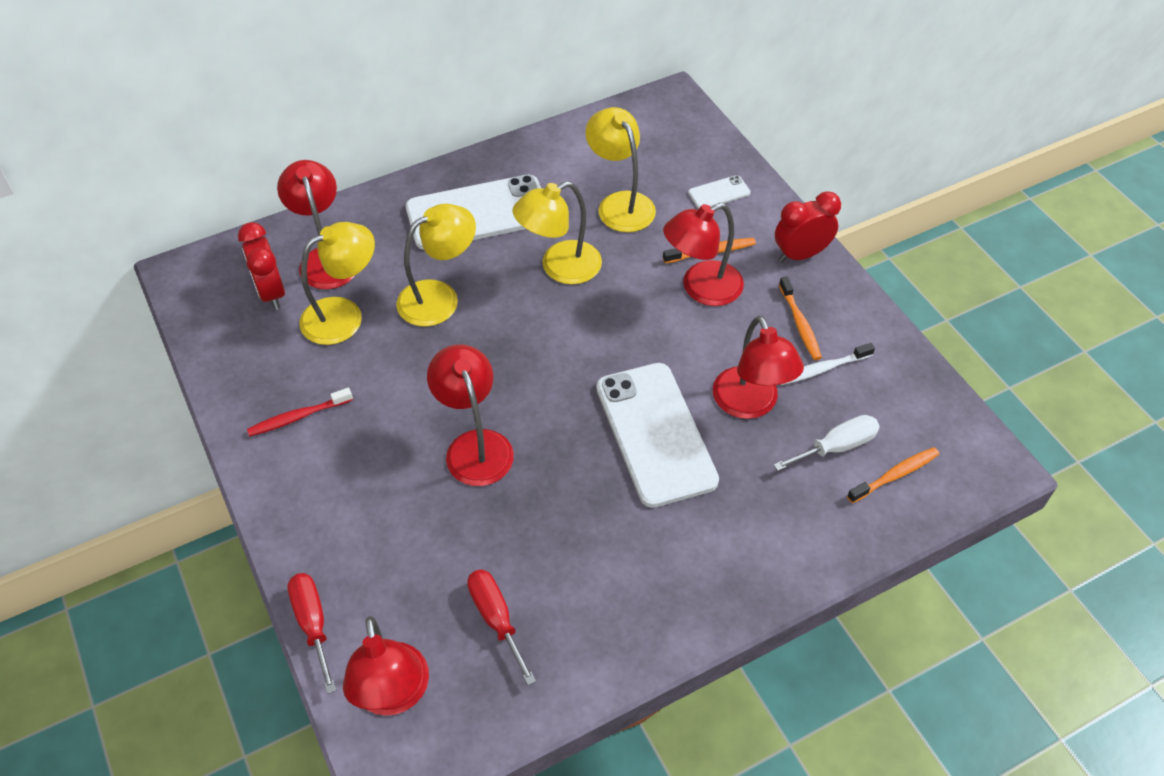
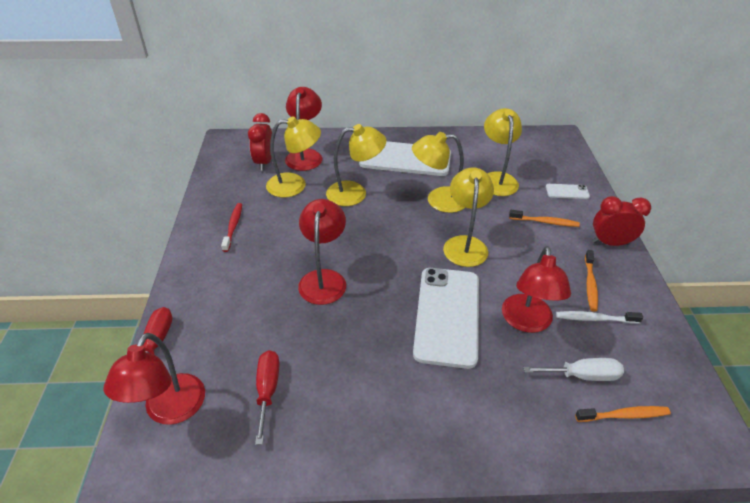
camera: 25 degrees right, 10 degrees down
red toothbrush [247,388,353,436] -> red toothbrush turned 90 degrees clockwise [221,203,242,252]
red lamp [663,203,744,306] -> none
none -> yellow lamp [443,167,494,267]

